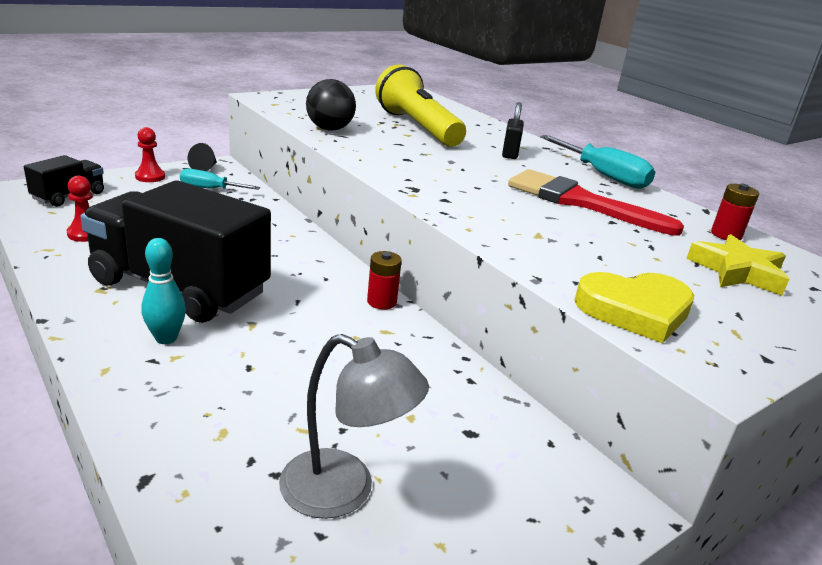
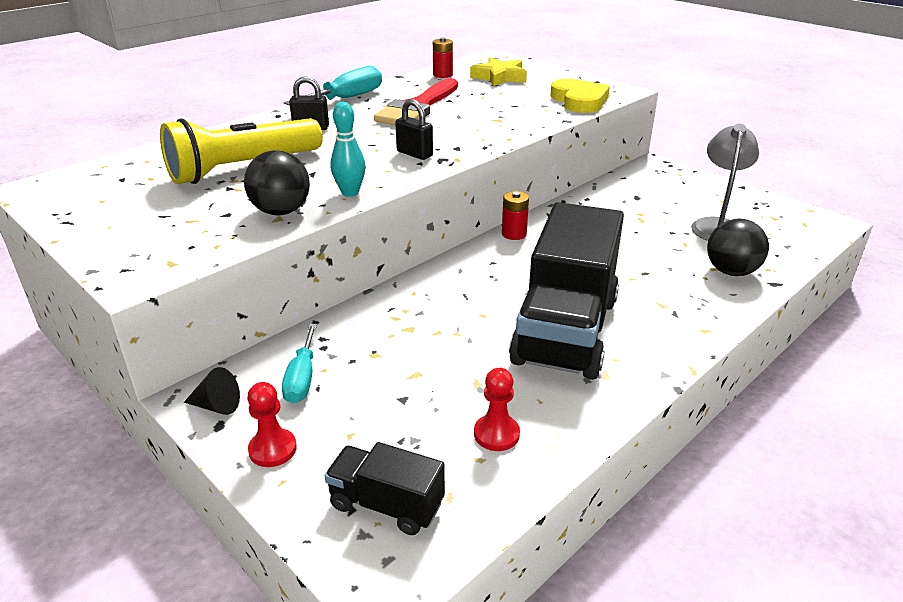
camera: 95 degrees left, 5 degrees up
turquoise bowling pin [142,238,186,344] -> turquoise bowling pin moved to [330,102,365,197]
none -> black padlock [395,99,433,160]
none -> black ball [707,219,769,276]

